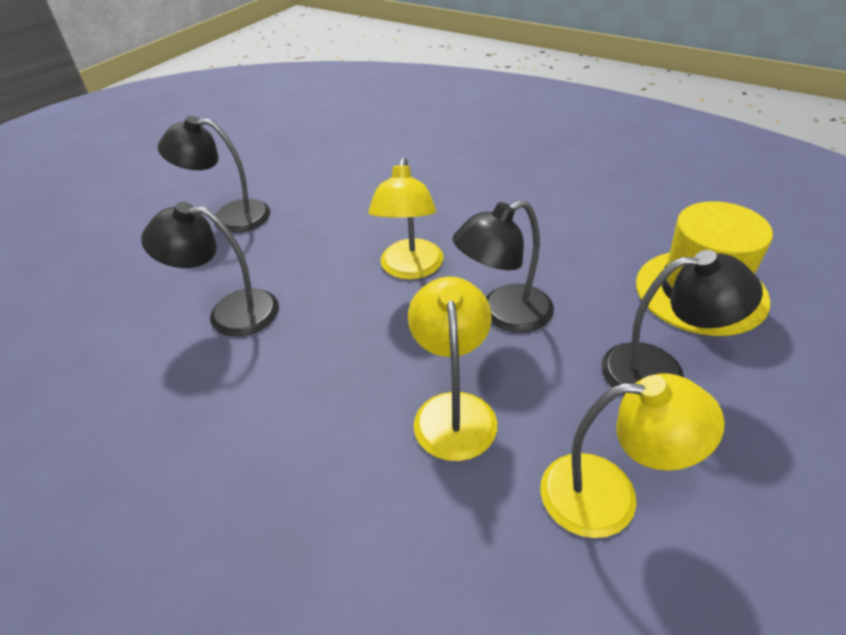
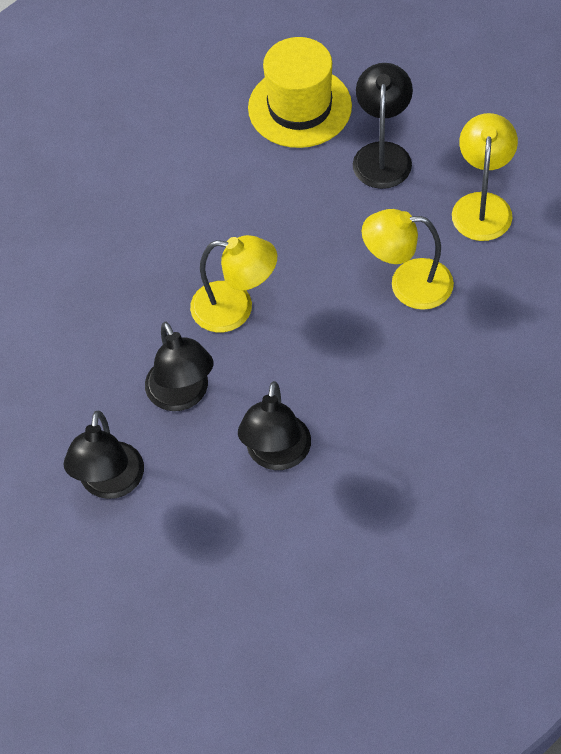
camera: 85 degrees left, 15 degrees up
black lamp [453,200,554,333] -> black lamp moved to [145,322,214,411]

